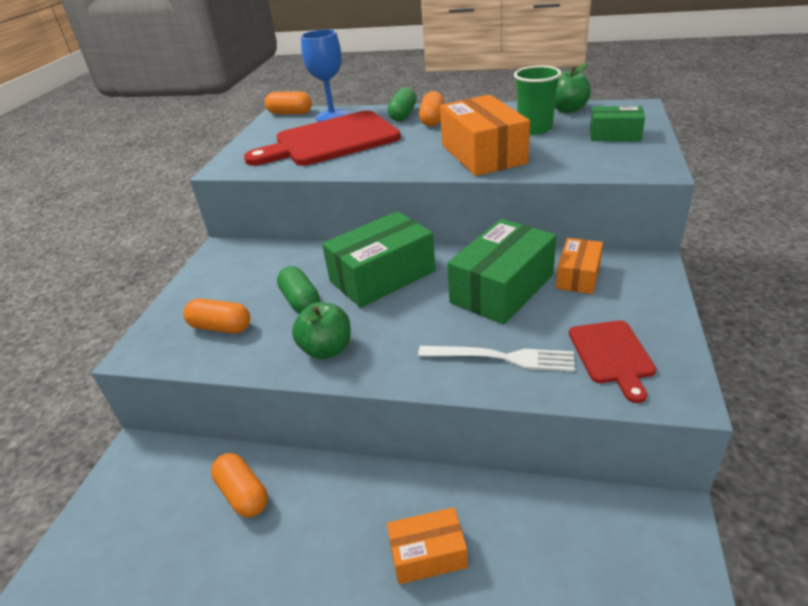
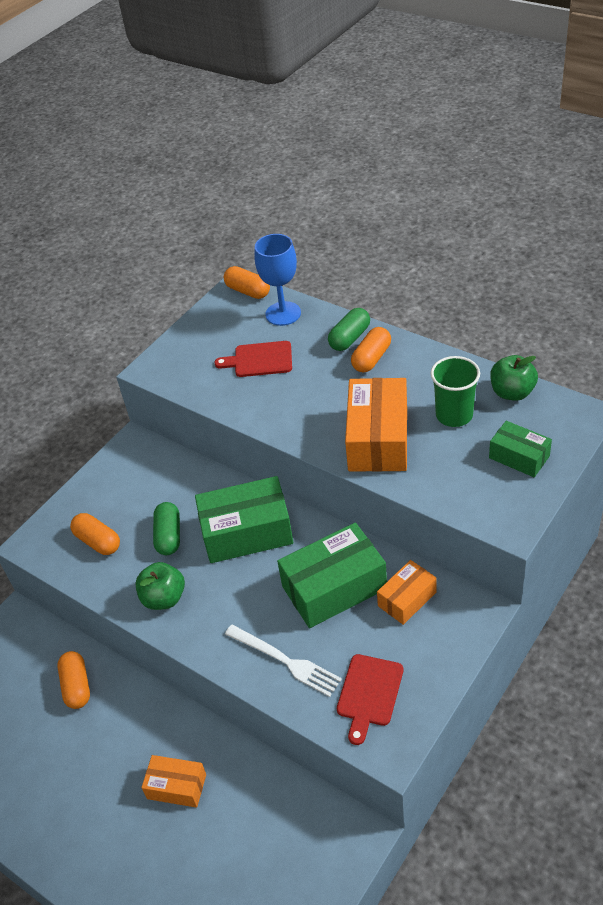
camera: 25 degrees right, 10 degrees up
red cutting board [244,110,401,166] -> red cutting board [214,341,292,377], size x0.50

